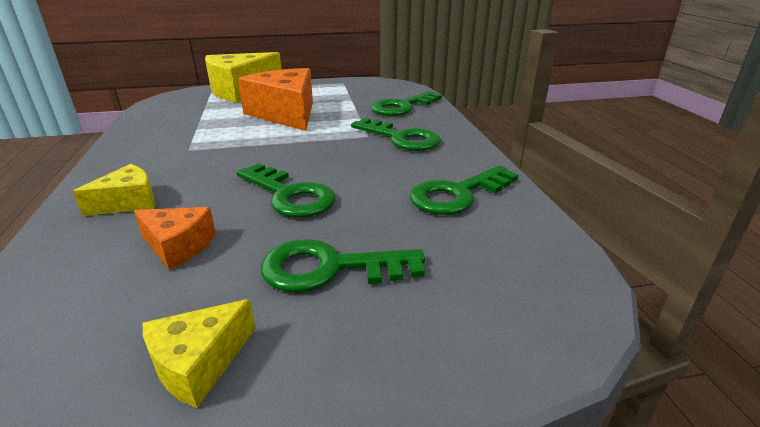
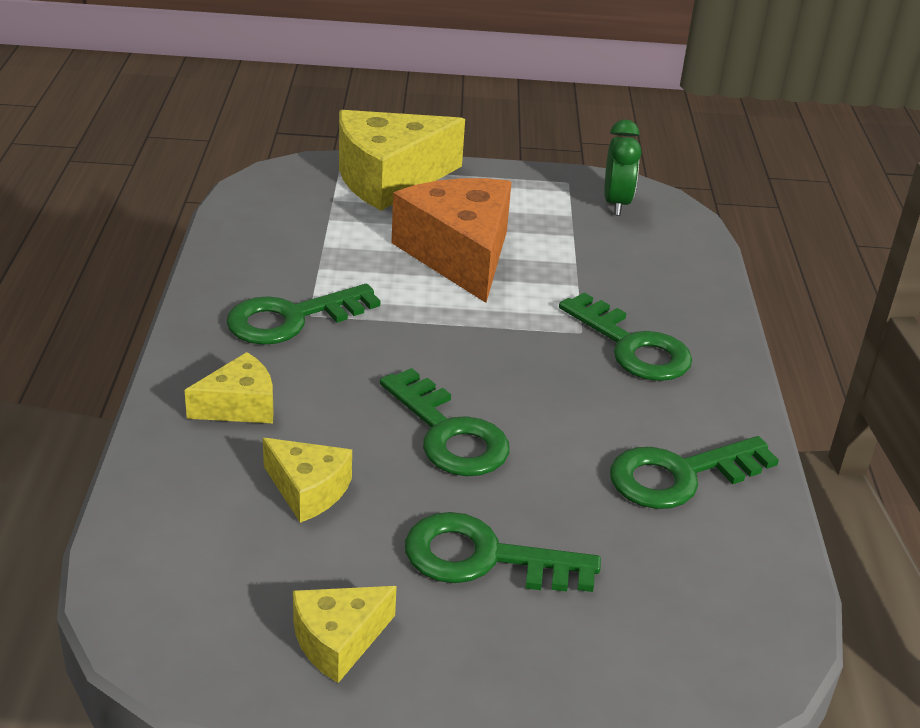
camera: 10 degrees right, 5 degrees up
orange cheese [134,207,216,270] -> yellow cheese [263,438,352,523]
green key [371,91,442,116] -> green key moved to [226,284,380,345]
none -> green clock [604,119,642,216]

